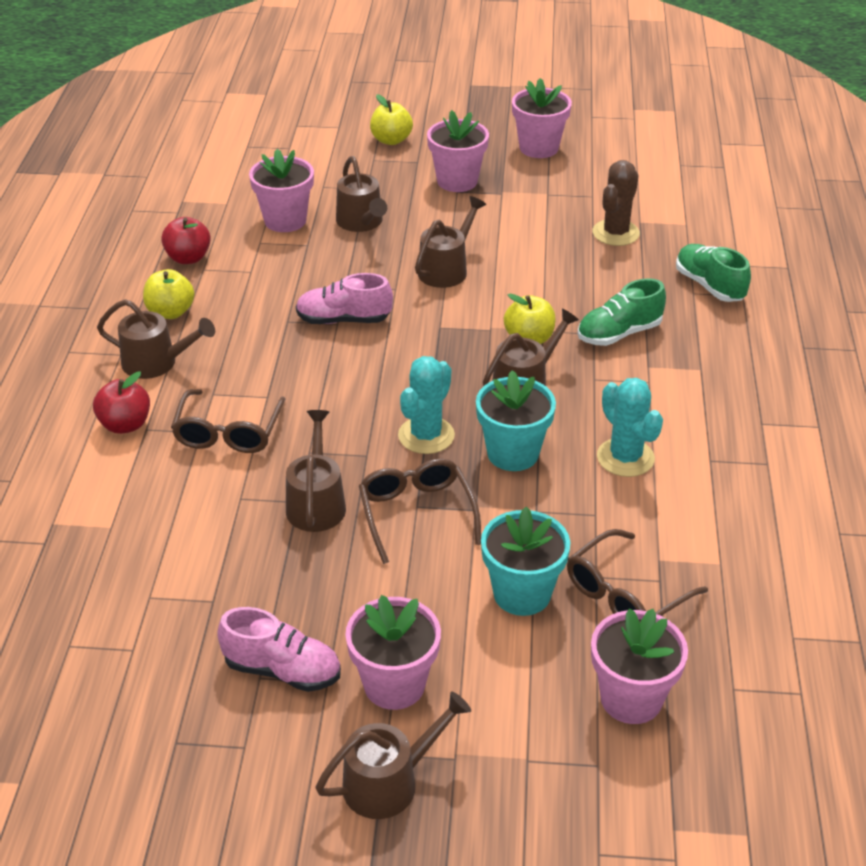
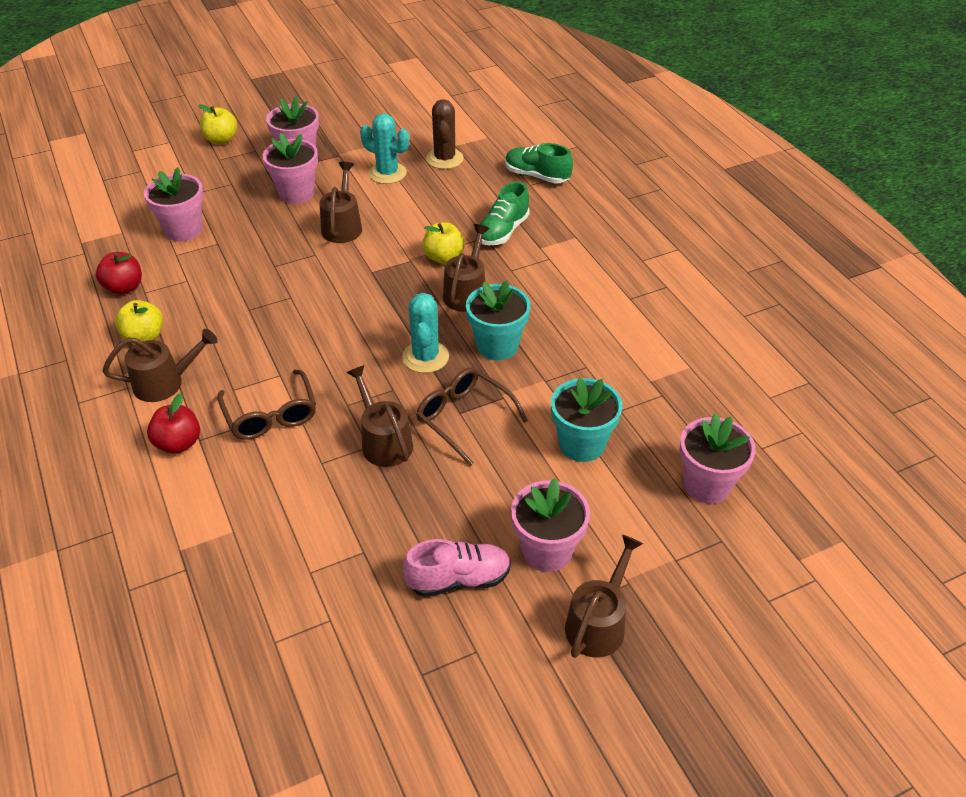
camera: 30 degrees left, 5 degrees up
pink shoe [296,273,393,324] -> none
brown watering can [336,156,387,232] -> none
pink flower pot [512,78,572,158] -> pink flower pot moved to [263,133,318,204]
brown glasses [567,529,708,616] -> none
turquoise cactus [597,378,663,477] -> turquoise cactus moved to [360,113,409,184]

